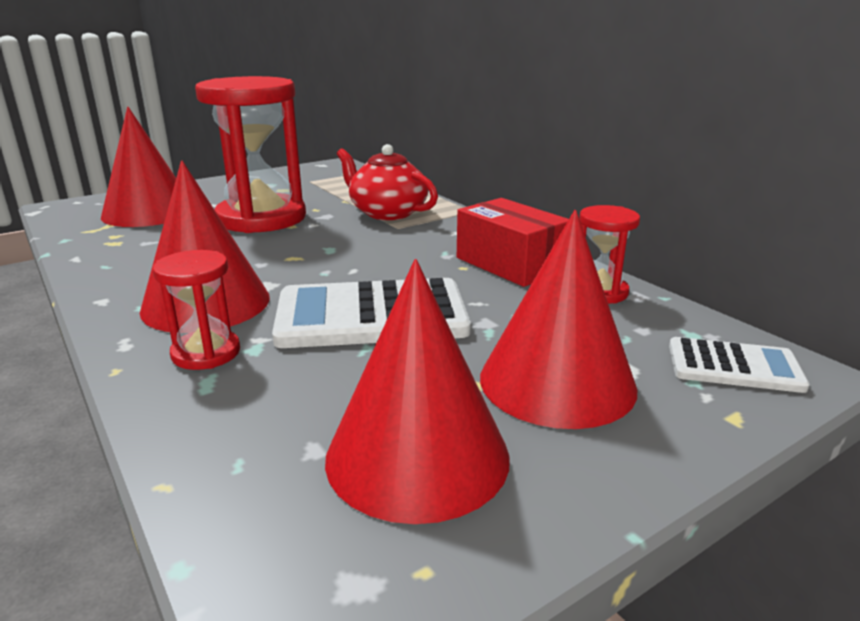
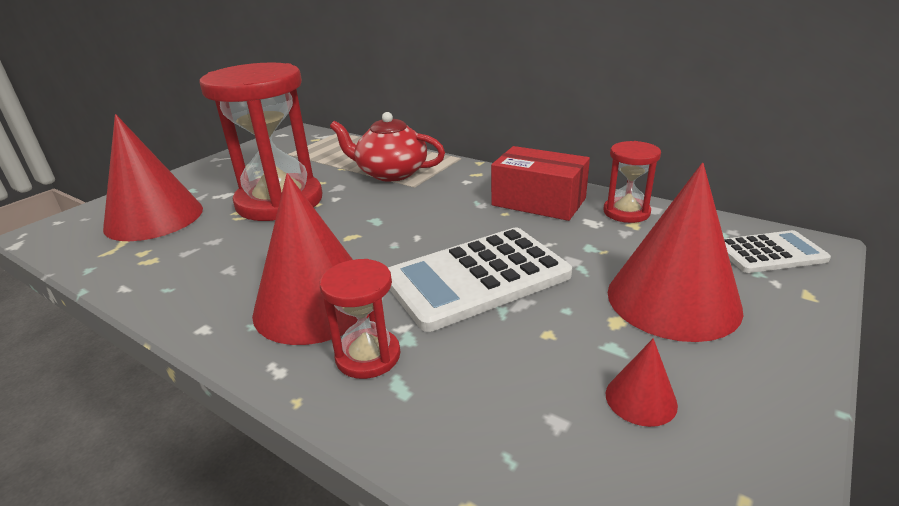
camera: 20 degrees left, 5 degrees up
red cone [325,259,510,524] -> red cone [606,338,678,427], size x0.43

